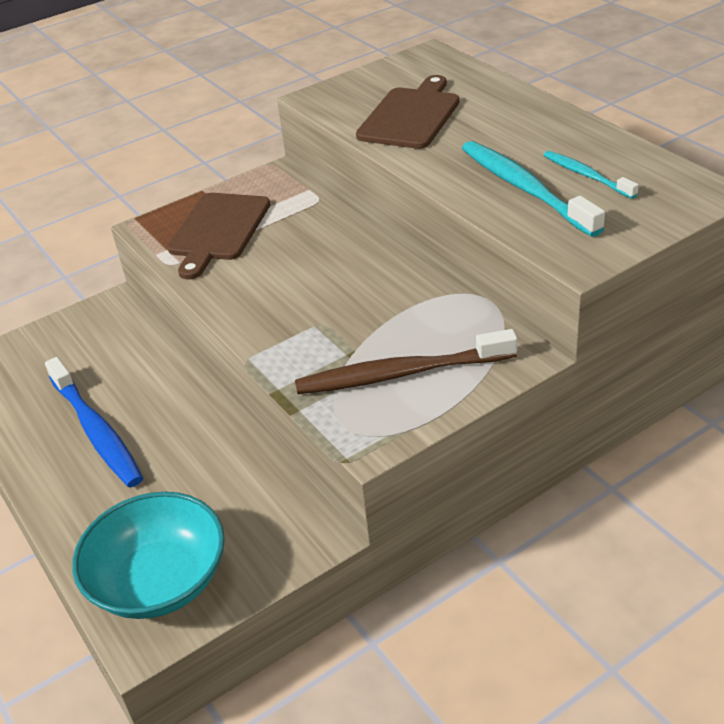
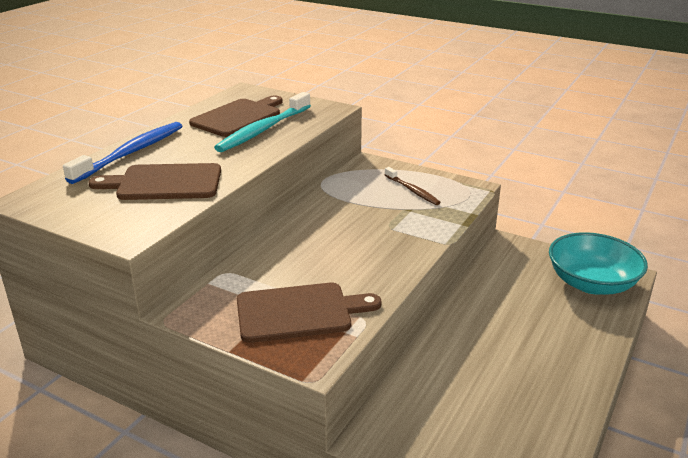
camera: 120 degrees left, 10 degrees down
blue toothbrush [45,357,143,487] -> blue toothbrush moved to [63,122,182,184]
brown toothbrush [295,329,517,394] -> brown toothbrush [385,167,441,205], size x0.57
turquoise toothbrush [544,151,639,199] -> brown cutting board [189,96,283,137]

